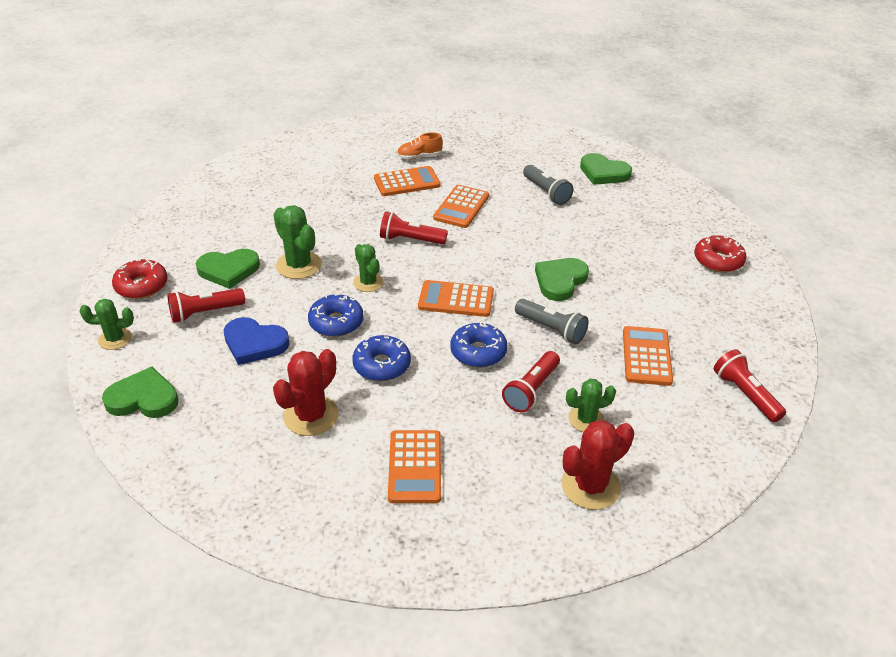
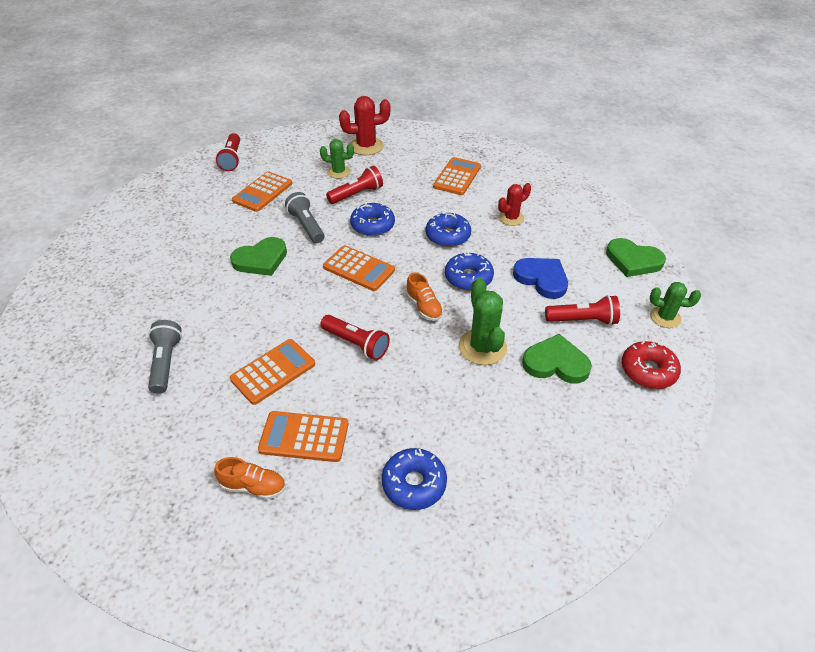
camera: 155 degrees left, 5 degrees up
red cactus [273,349,339,436] -> red cactus [498,183,531,226], size x0.65
green cactus [353,244,383,292] -> orange shoe [406,272,443,321]
green heart [580,153,632,185] -> none
red donut [694,235,746,273] -> none
none -> blue donut [382,448,447,510]

